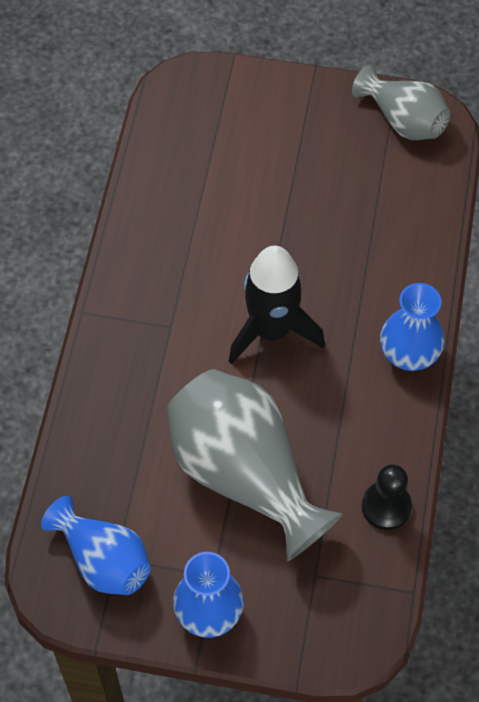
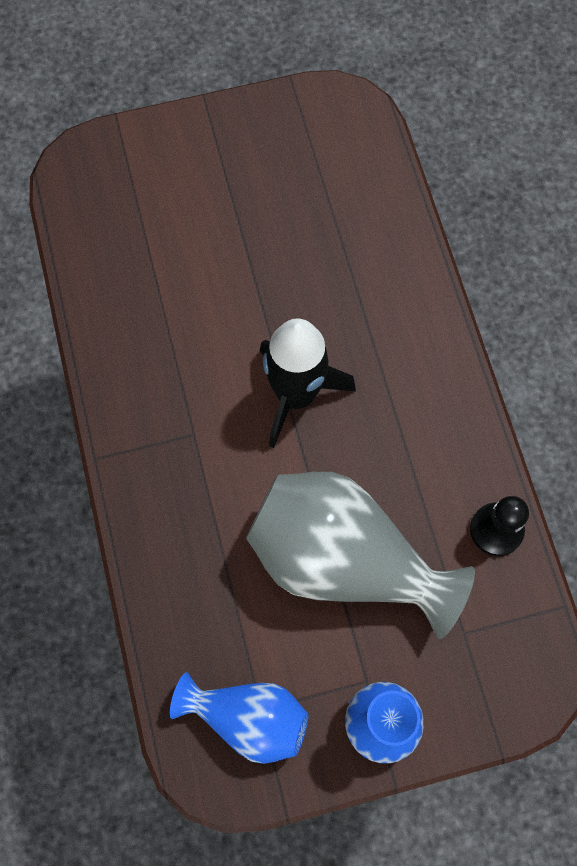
camera: 25 degrees left, 10 degrees up
grey vase [352,65,450,140] -> none
blue vase [380,283,445,371] -> none

